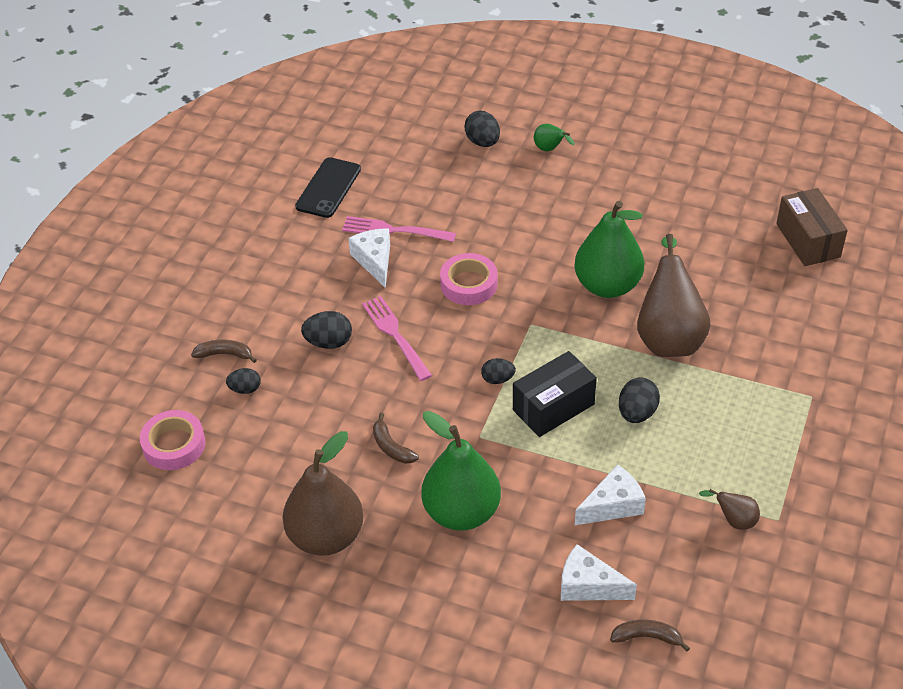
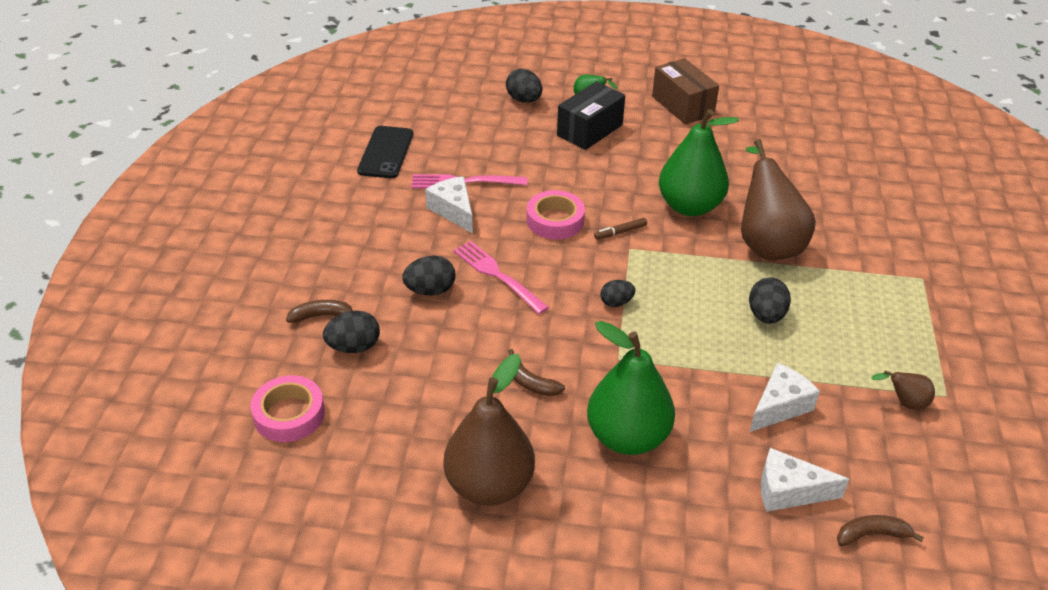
camera: 15 degrees left, 5 degrees down
black egg [226,368,261,394] -> black egg [323,311,380,353], size x1.50
black box [513,351,597,437] -> black box moved to [557,81,625,150]
brown box [776,188,848,266] -> brown box moved to [652,58,719,125]
none -> brown marker [594,218,647,240]

